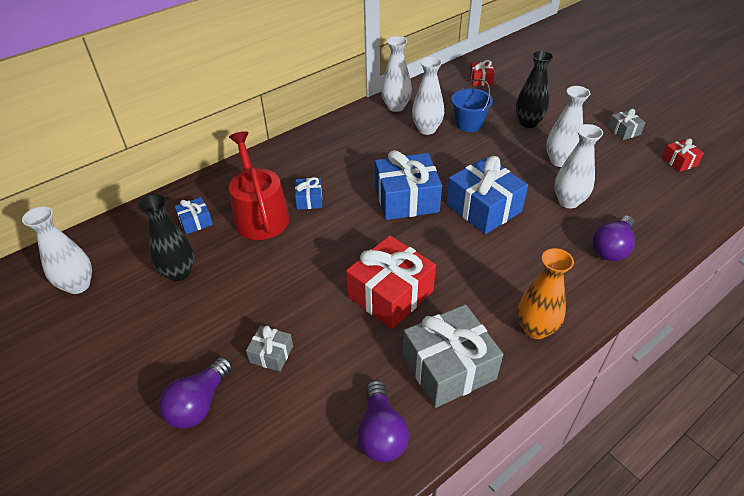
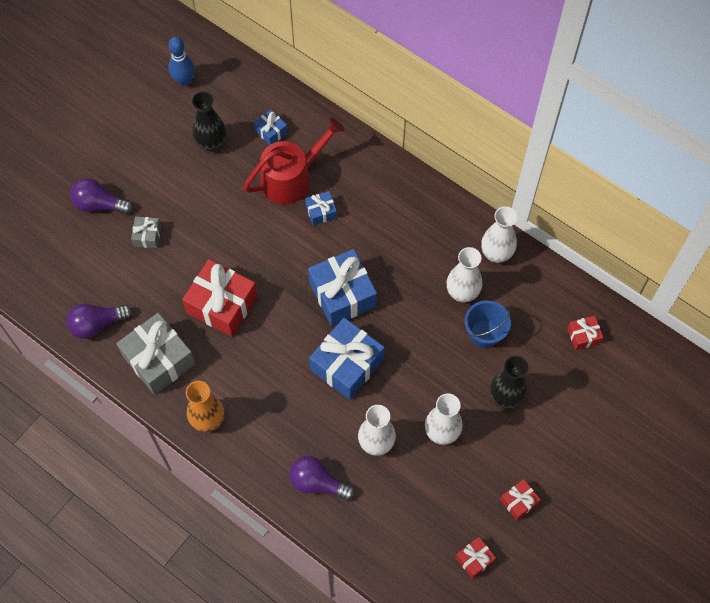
camera: 75 degrees right, 20 degrees up
white vase [22,206,92,294] -> blue bowling pin [168,37,195,86]
grey gift [608,109,646,140] -> red gift [500,479,541,520]

